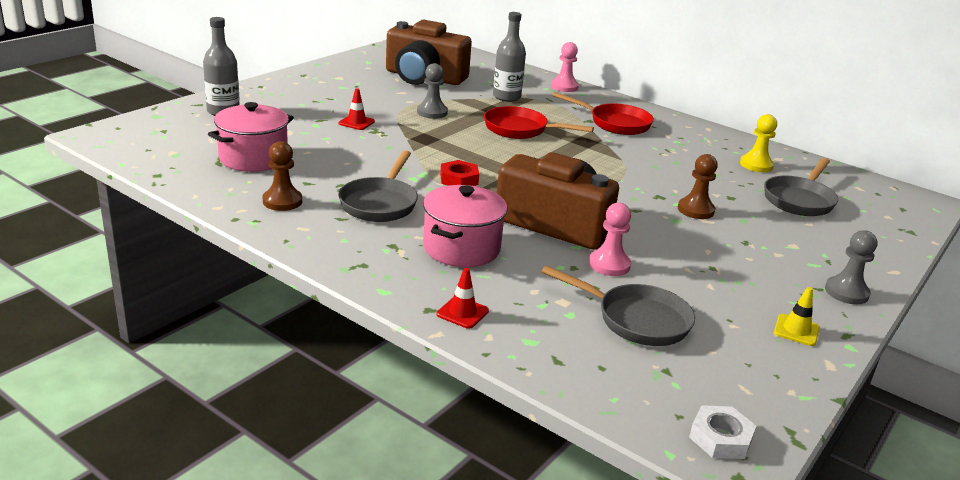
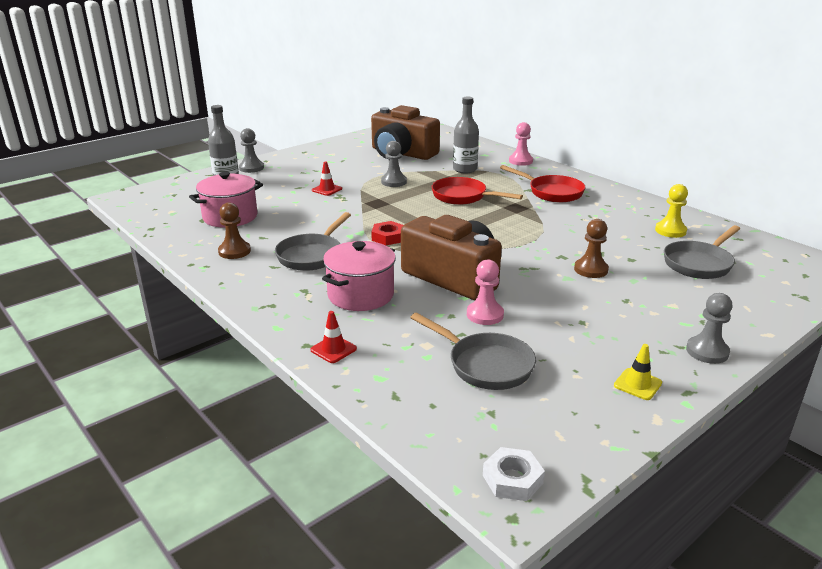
camera: 15 degrees right, 0 degrees up
none -> grey pawn [239,128,264,173]

